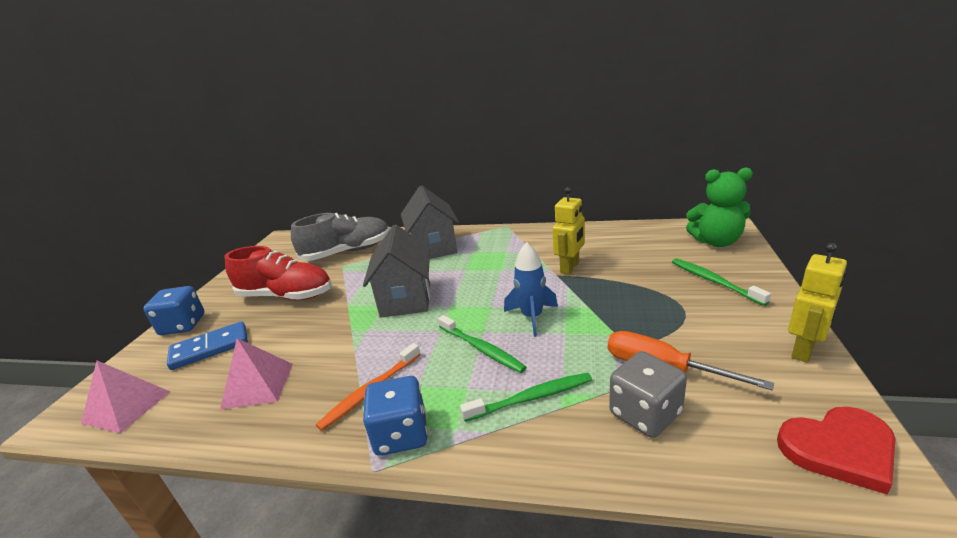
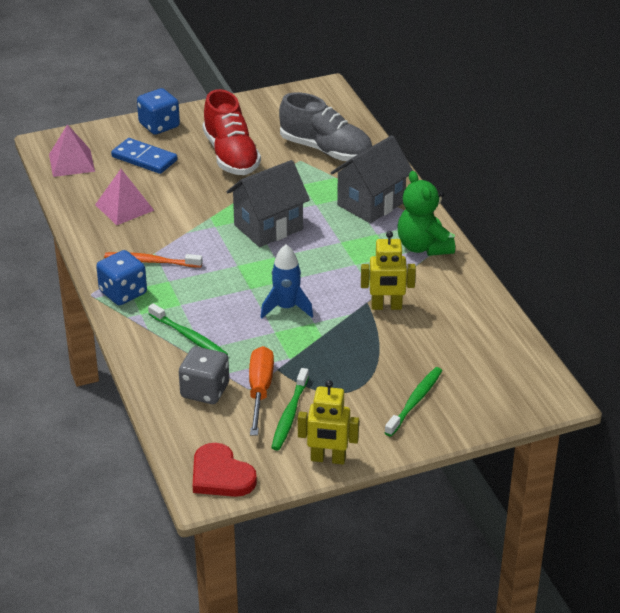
camera: 55 degrees right, 10 degrees up
green toothbrush [438,315,527,373] -> green toothbrush moved to [271,368,309,451]
green teddy bear [686,167,753,247] -> green teddy bear moved to [398,171,455,256]

